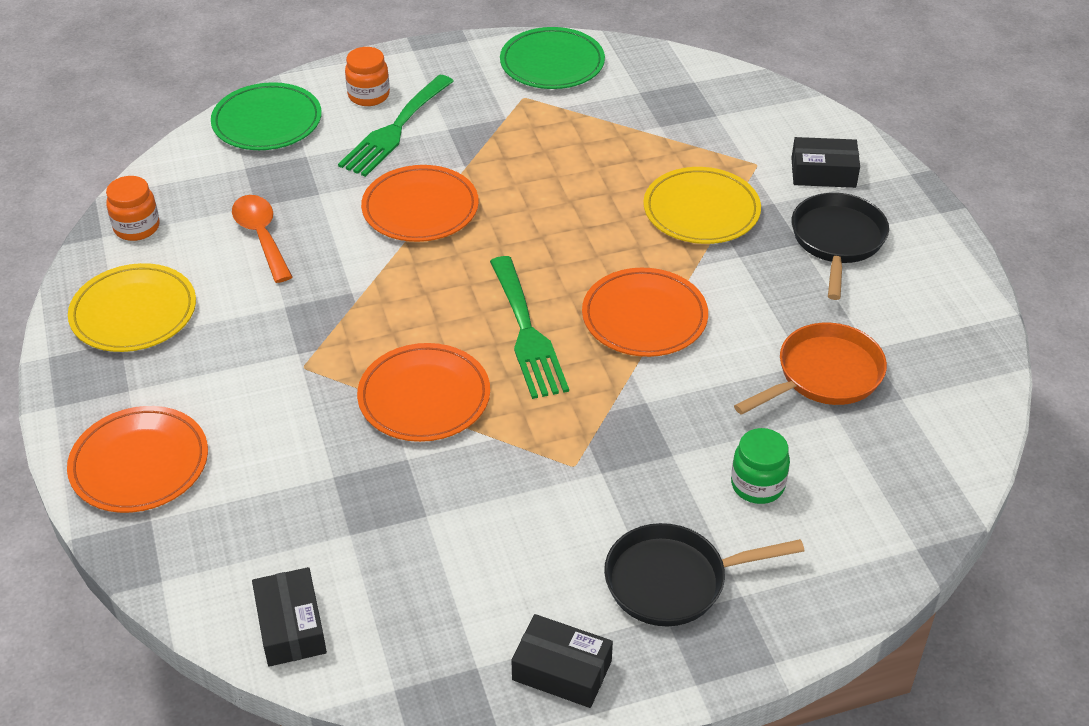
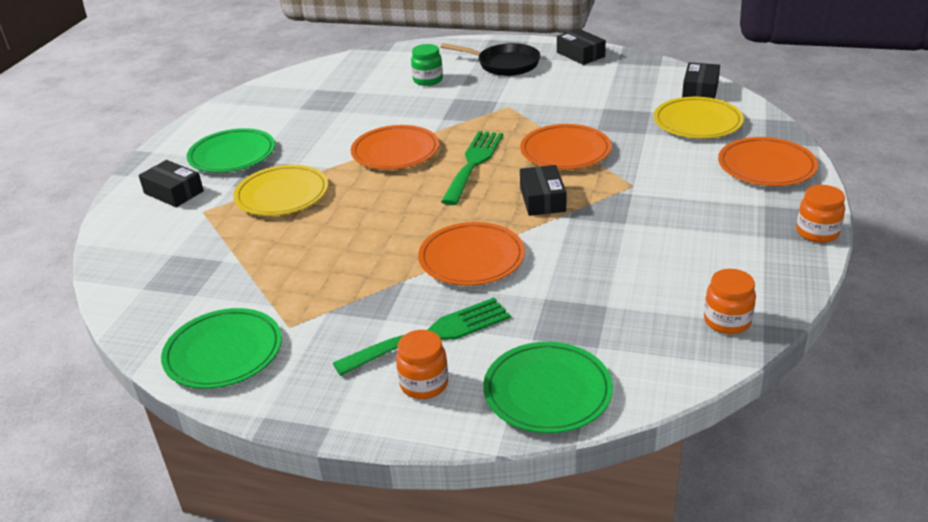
camera: 145 degrees left, 10 degrees down
yellow plate [68,263,196,352] -> yellow plate moved to [654,97,744,138]
orange spoon [232,195,292,283] -> none
orange pan [734,323,887,415] -> none
black pan [792,193,889,300] -> green plate [187,128,275,173]
none -> black box [520,165,566,216]
none -> orange jar [797,185,845,243]

